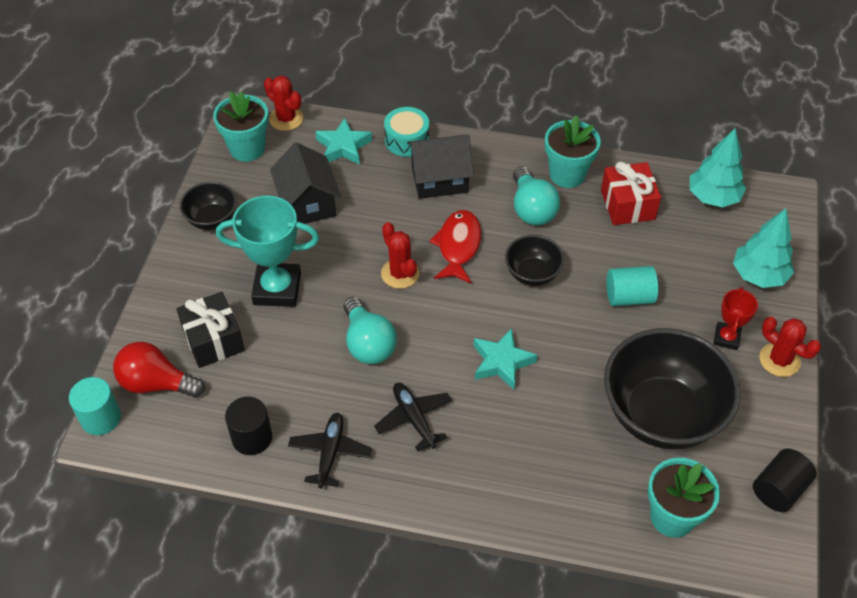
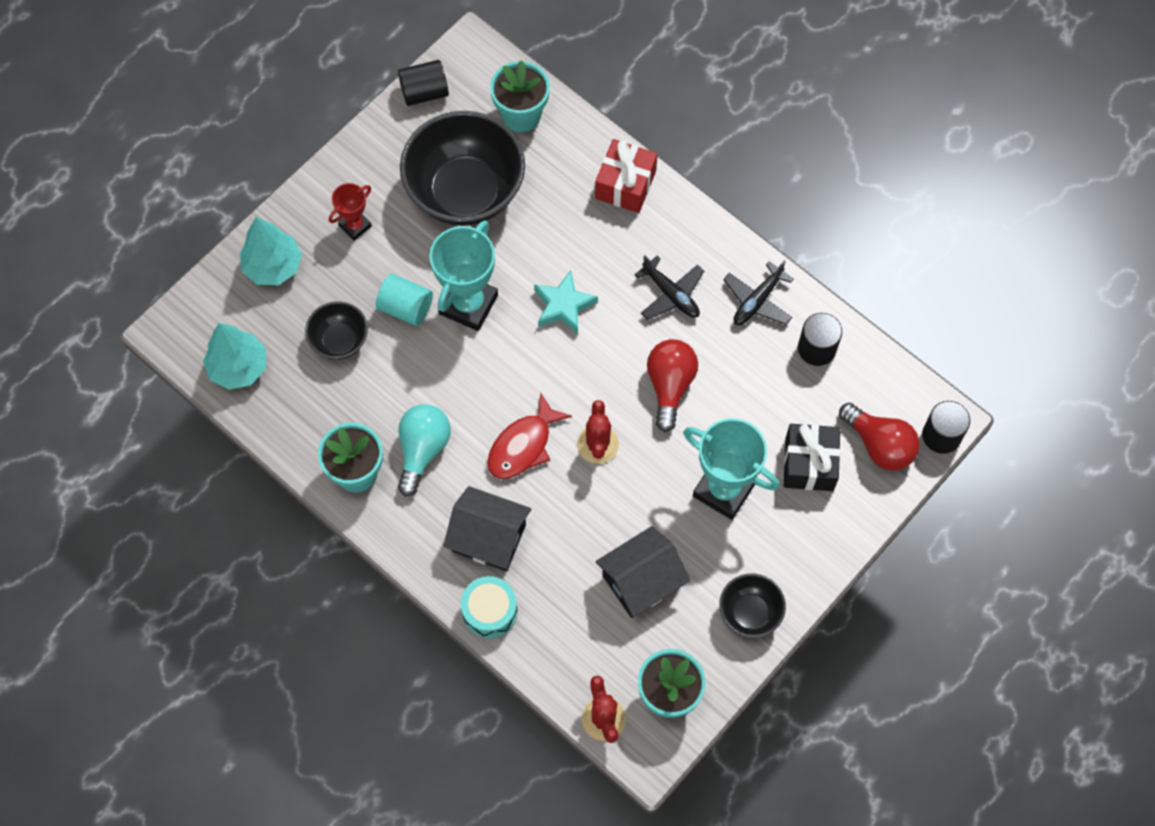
camera: 150 degrees left, 15 degrees up
turquoise cylinder [69,377,121,435] -> black cylinder [922,401,970,454]
black house [270,143,341,224] -> black house turned 45 degrees clockwise [595,526,690,618]
turquoise star [315,118,372,165] -> none
turquoise light bulb [344,297,397,364] -> red light bulb [647,339,698,432]
black plane [374,383,452,451] -> black plane turned 45 degrees counterclockwise [634,255,704,320]
black bowl [505,235,564,286] -> black bowl moved to [305,301,368,360]
red gift [601,161,661,225] -> red gift moved to [595,139,658,213]
red cactus [760,317,821,377] -> none
none -> turquoise trophy [429,220,498,331]

